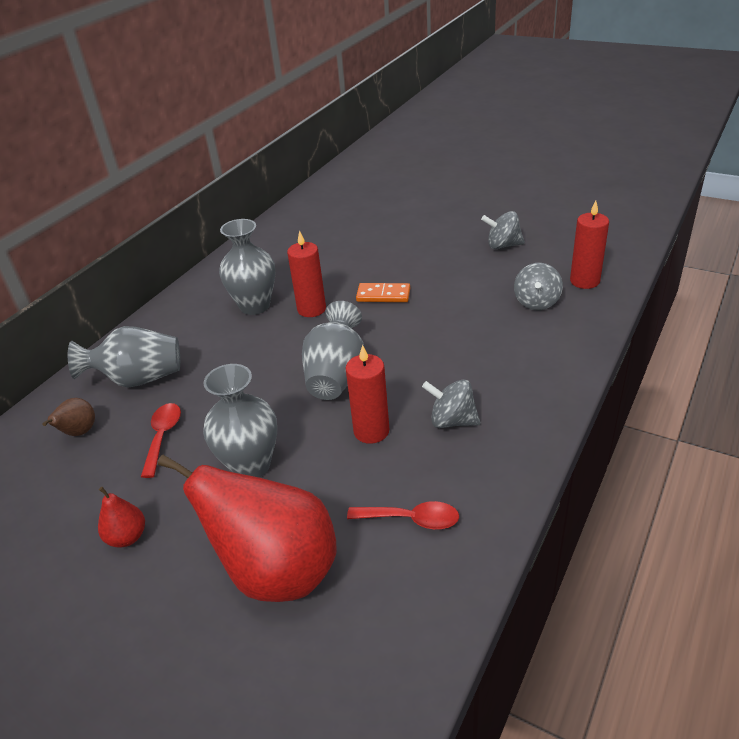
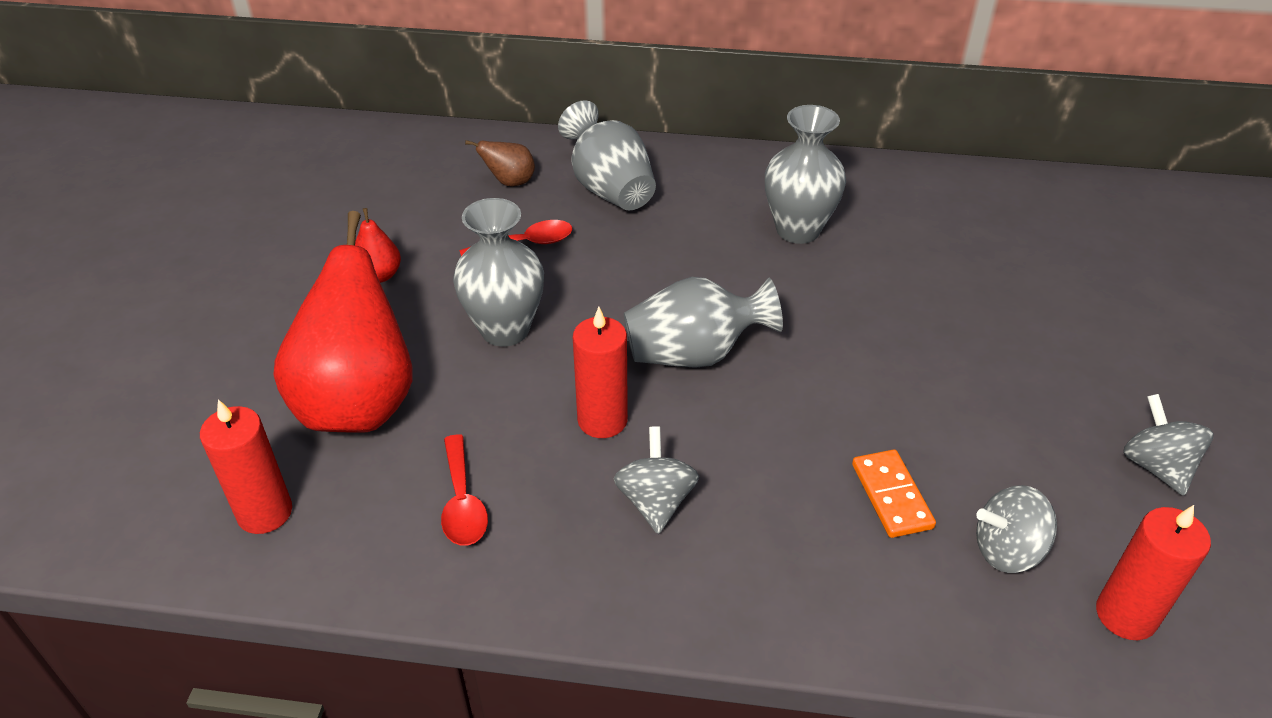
camera: 65 degrees right, 5 degrees up
red candle [287,230,326,317] -> red candle moved to [200,399,292,534]
orange domino [356,283,410,302] -> orange domino moved to [852,449,936,538]

